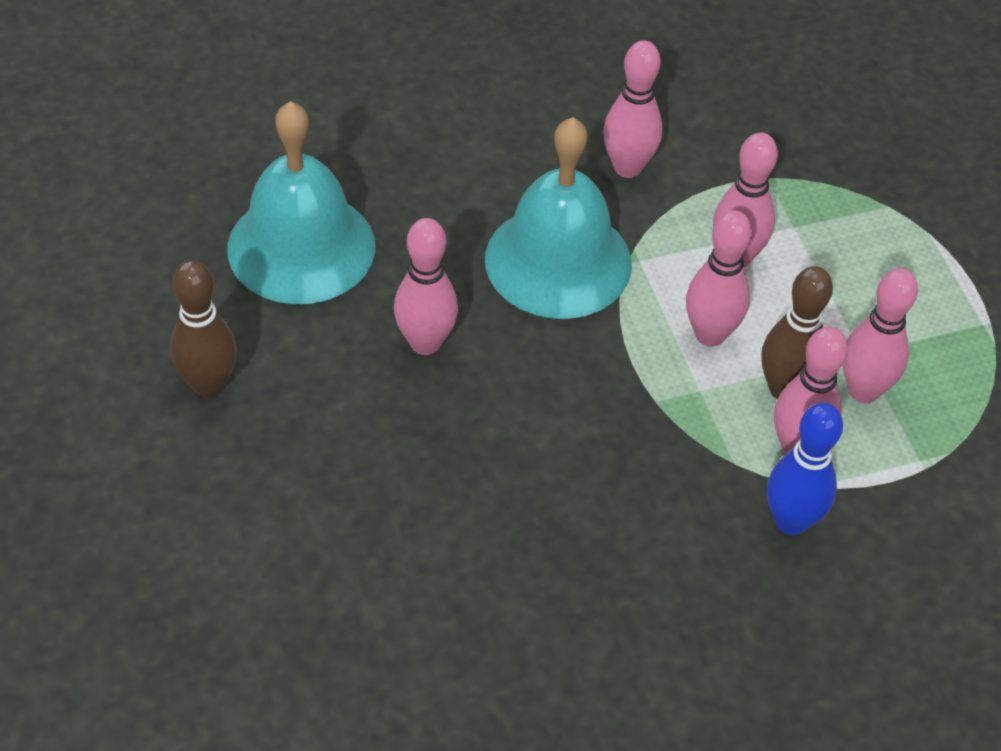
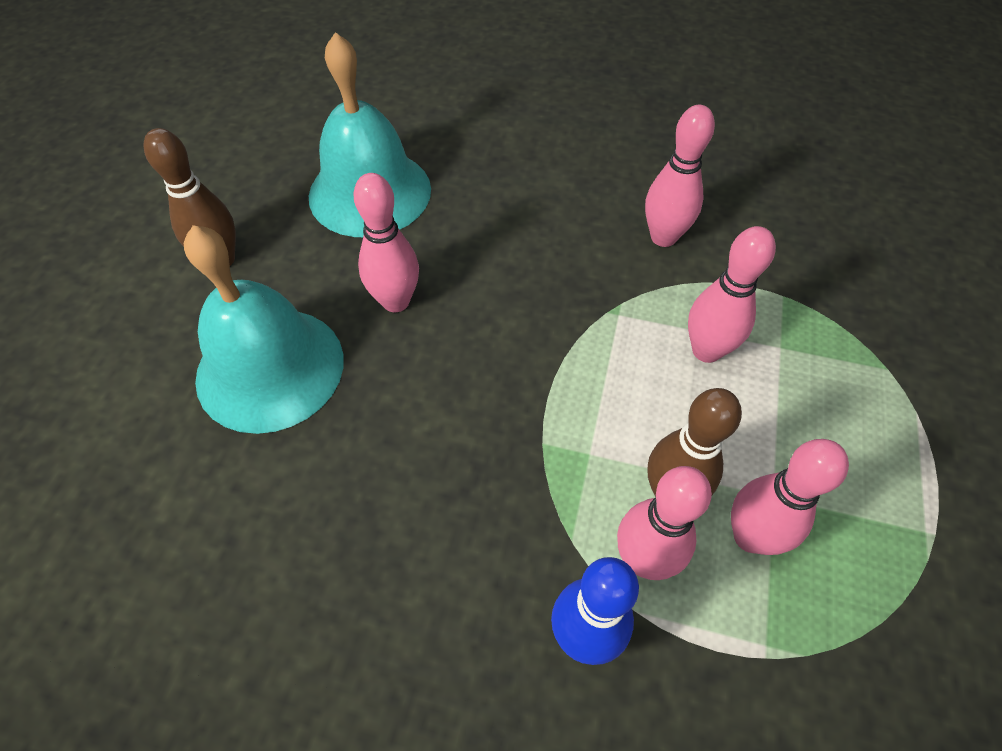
camera: 35 degrees right, 5 degrees up
turquoise bell [485,117,632,319] -> turquoise bell moved to [184,225,343,434]
pink bowling pin [686,210,752,347] -> none

